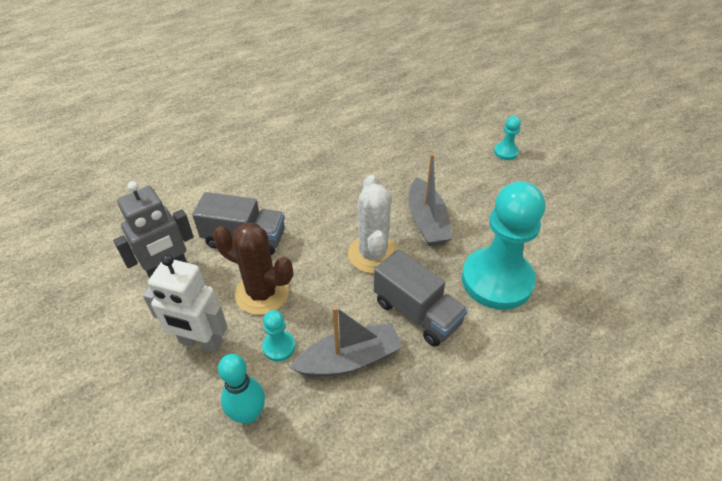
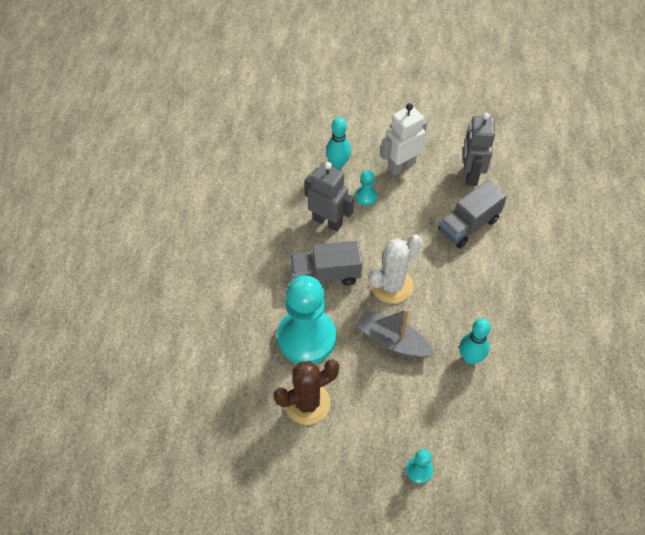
camera: 130 degrees right, 10 degrees up
brown cactus [213,223,293,315] -> brown cactus moved to [273,359,339,425]
grey boat [289,306,403,377] -> grey robot [305,162,354,232]
white cactus [348,175,398,273] -> white cactus turned 75 degrees counterclockwise [369,234,422,304]
none -> turquoise bowling pin [460,318,491,364]

